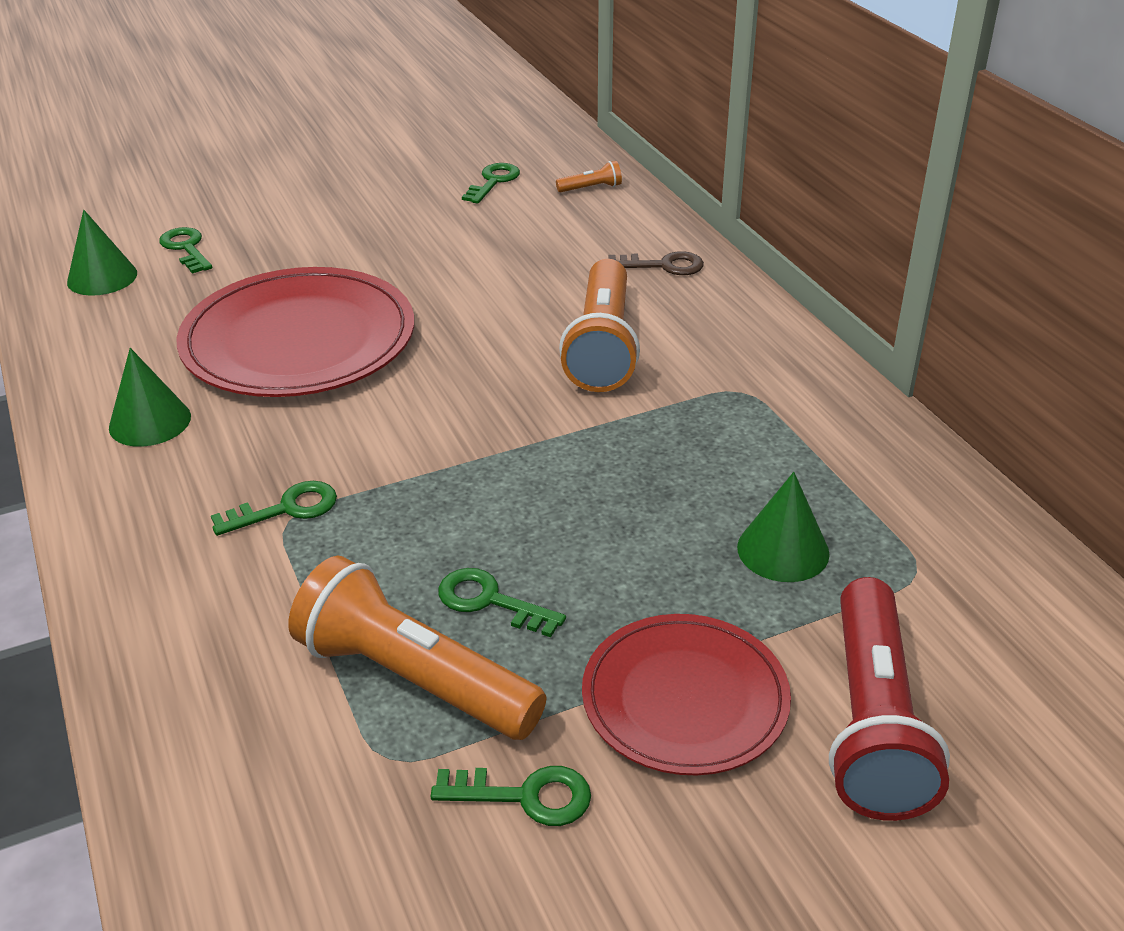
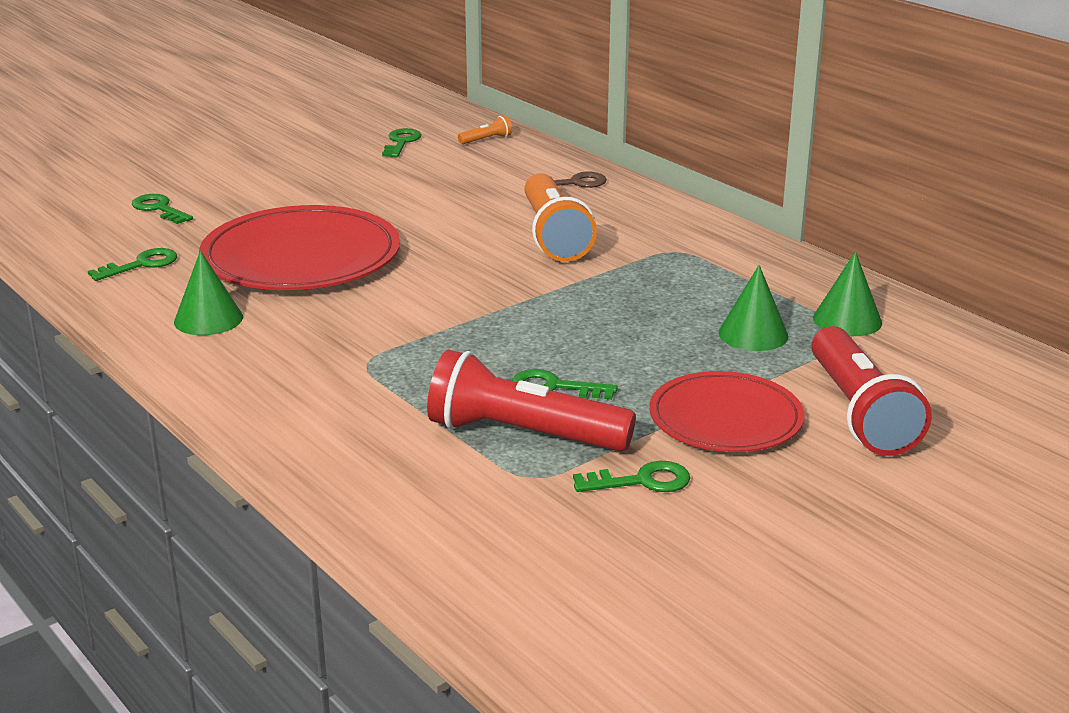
camera: 15 degrees left, 10 degrees down
green cone [67,210,137,296] -> green cone moved to [813,252,882,336]
green key [211,481,337,536] -> green key moved to [88,248,177,281]
orange flashlight [288,556,546,740] -> red flashlight [427,350,636,451]

